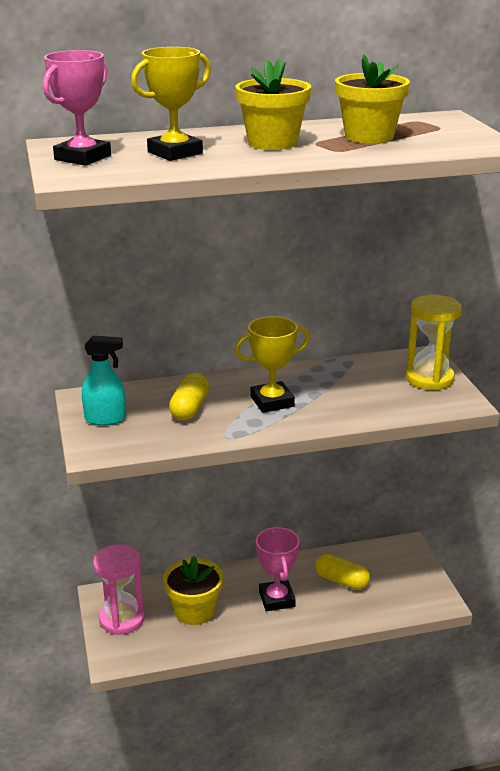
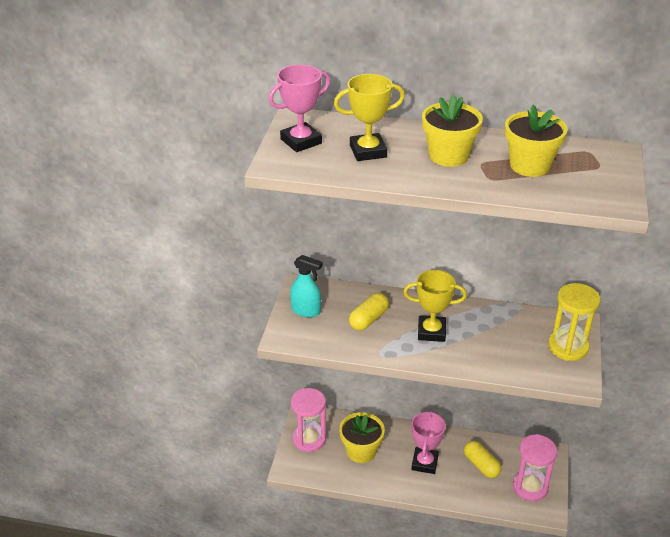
camera: 25 degrees right, 10 degrees up
none -> pink hourglass [513,434,557,501]

